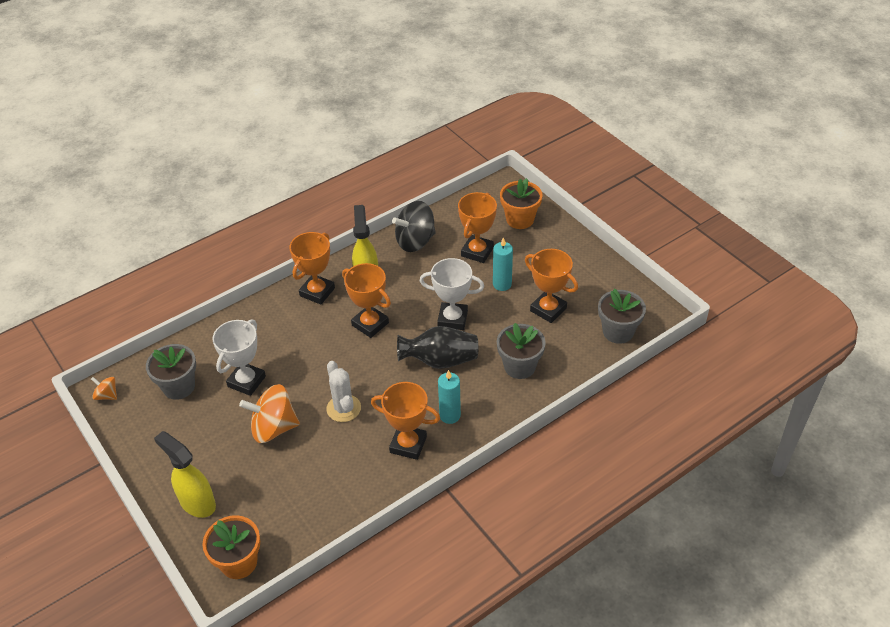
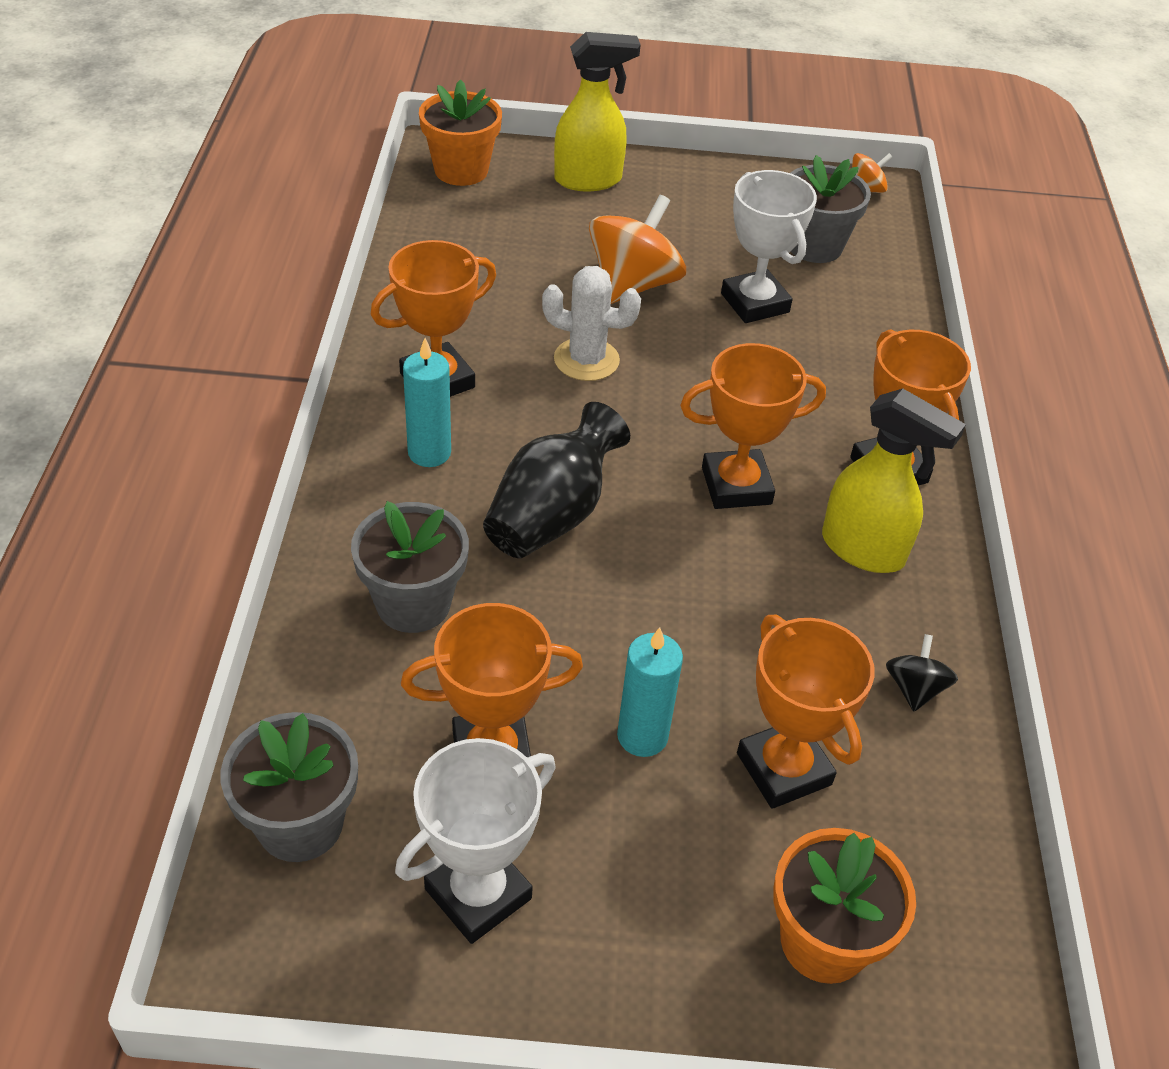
camera: 125 degrees right, 0 degrees up
black spinning top [392,201,436,252] -> black spinning top [886,634,958,711], size x0.50
white trophy [420,258,484,330] -> white trophy moved to [395,738,556,944]

